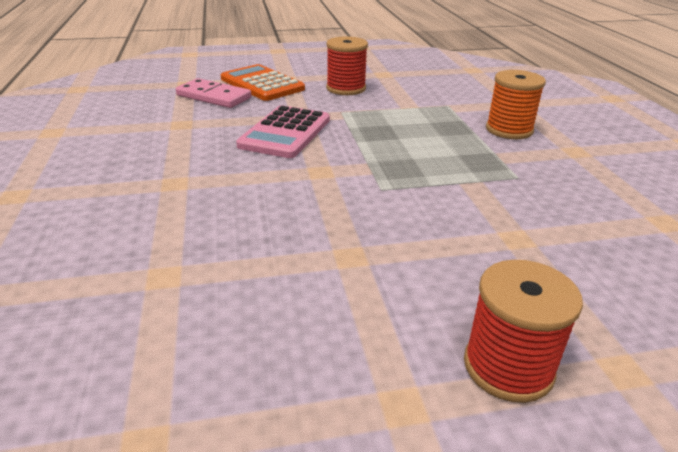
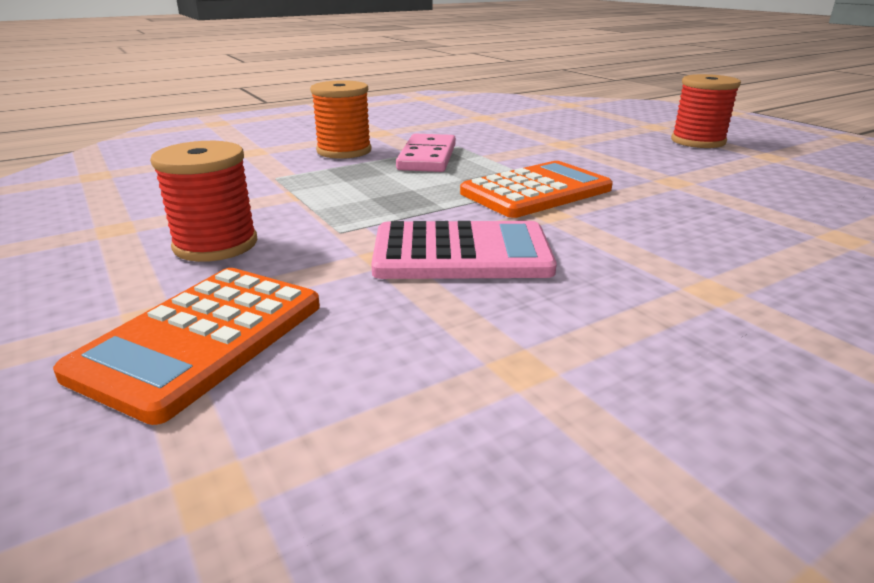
camera: 110 degrees left, 5 degrees down
pink domino [176,78,251,108] -> pink domino moved to [396,134,456,172]
none -> orange calculator [460,161,613,218]

